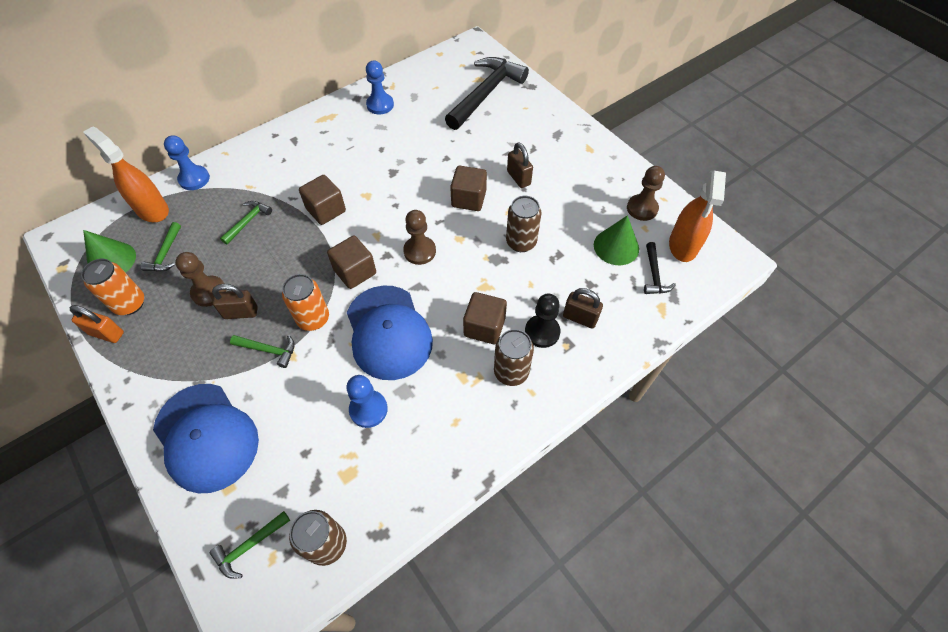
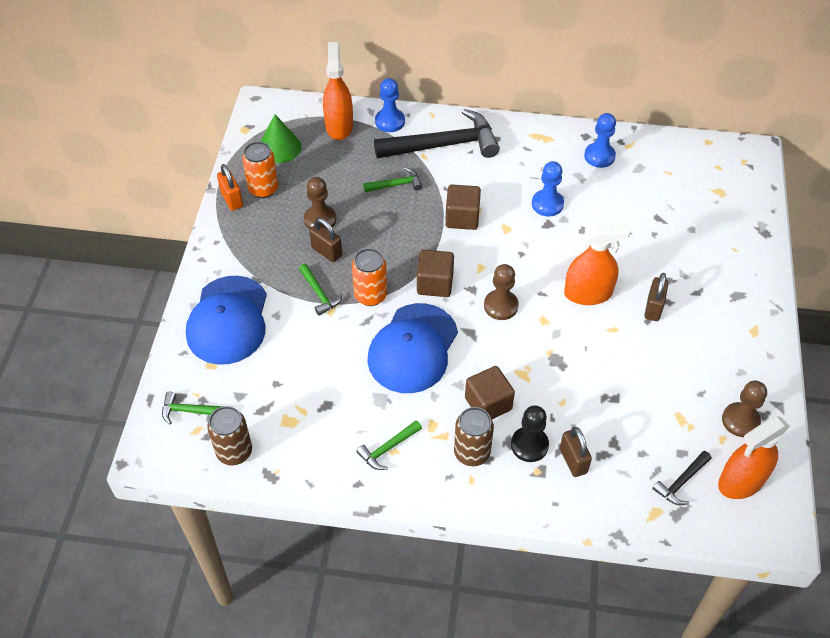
camera: 45 degrees right, 5 degrees down
green hammer [140,222,181,272] -> green hammer moved to [356,420,422,470]
blue pawn [346,375,388,428] -> blue pawn moved to [532,161,564,217]
black hammer [445,57,529,130] -> black hammer moved to [374,109,500,159]
brown cube [450,166,487,211] -> orange spray bottle [564,222,631,305]
brown can [506,196,541,252] -> none
green cone [594,215,639,265] -> none

